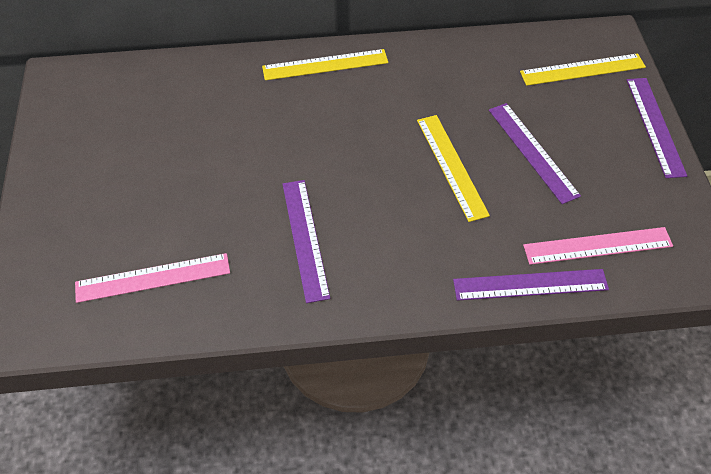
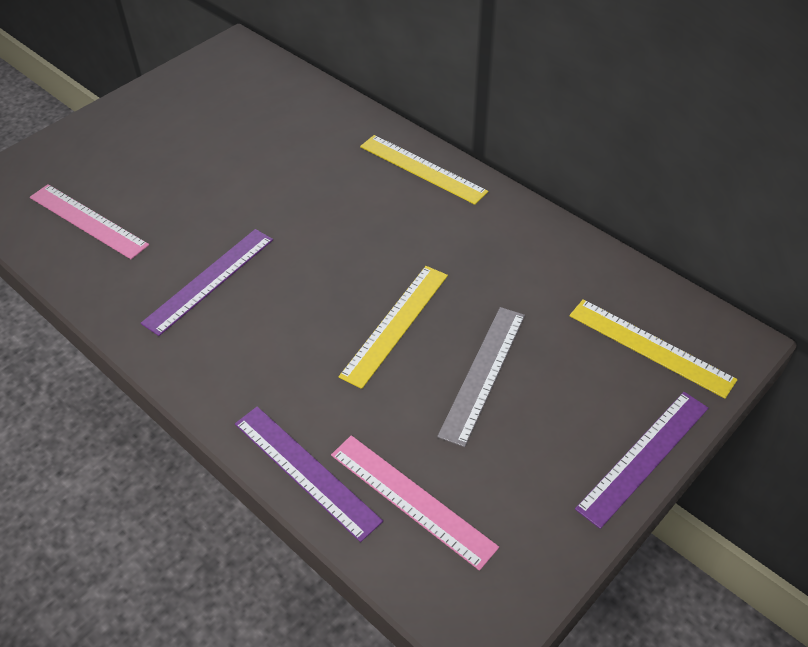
camera: 50 degrees right, 5 degrees down
purple ruler [489,103,581,204] -> grey ruler [437,307,525,447]

